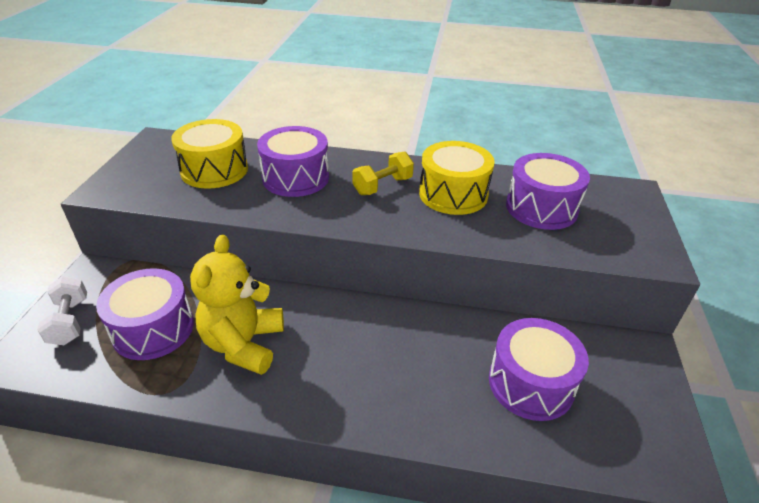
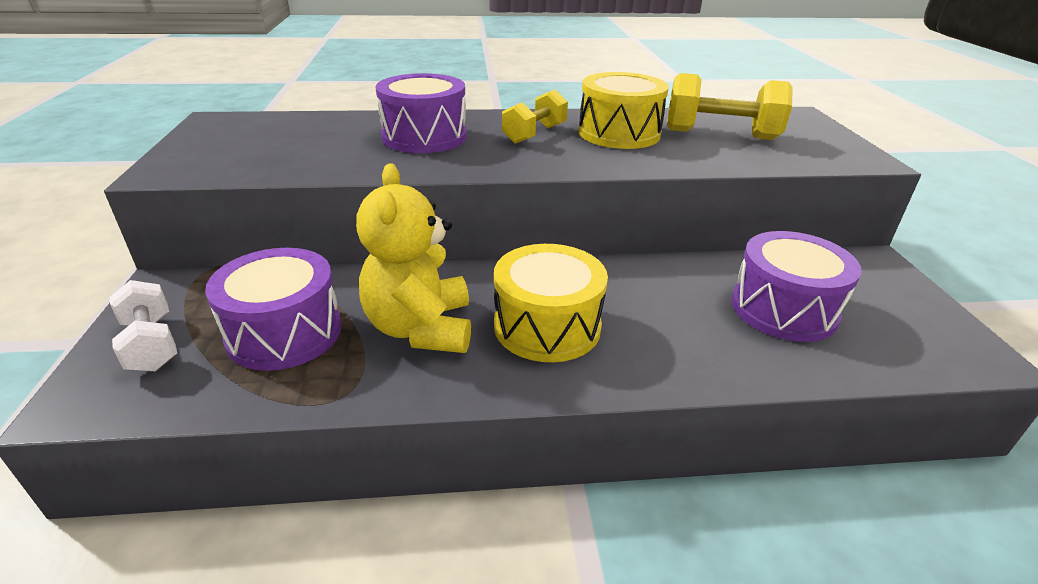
camera: 15 degrees left, 5 degrees down
yellow drum [171,119,248,189] -> yellow drum moved to [494,244,608,362]
purple drum [506,153,590,230] -> yellow dumbbell [667,73,793,140]

